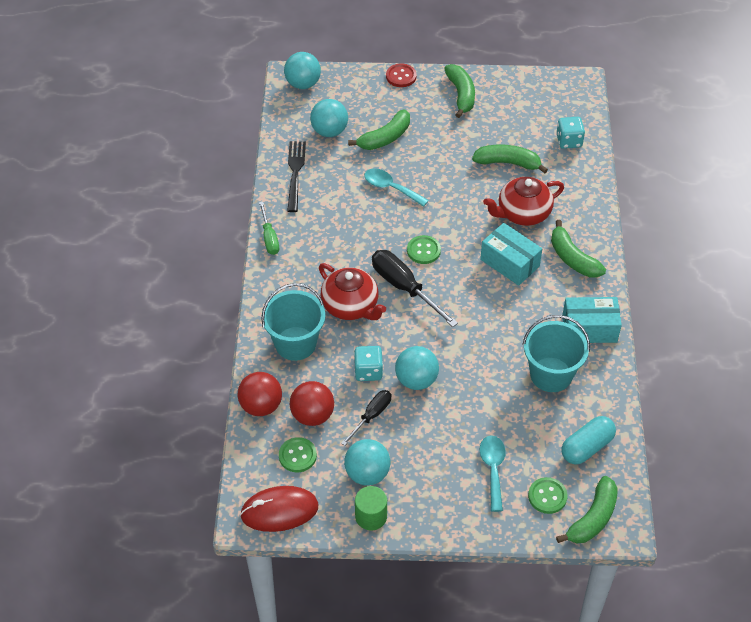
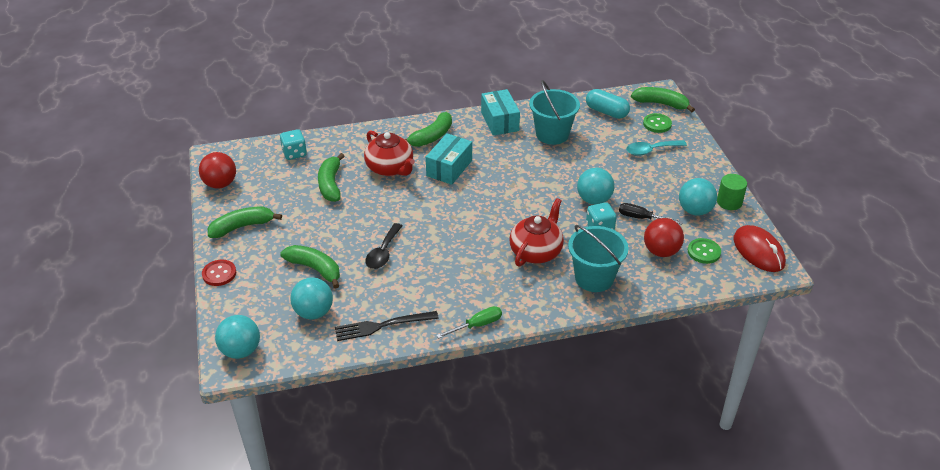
camera: 105 degrees left, 10 degrees down
red ball [238,372,282,416] -> red ball moved to [199,152,236,189]
turquoise spoon [364,169,429,207] -> black spoon [365,223,402,269]
black screwdriver [372,250,458,327] -> none
green button [407,235,441,264] -> none

